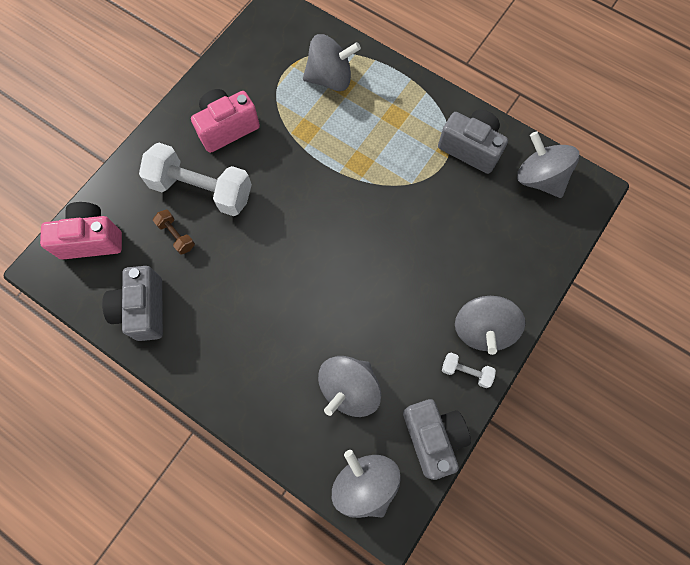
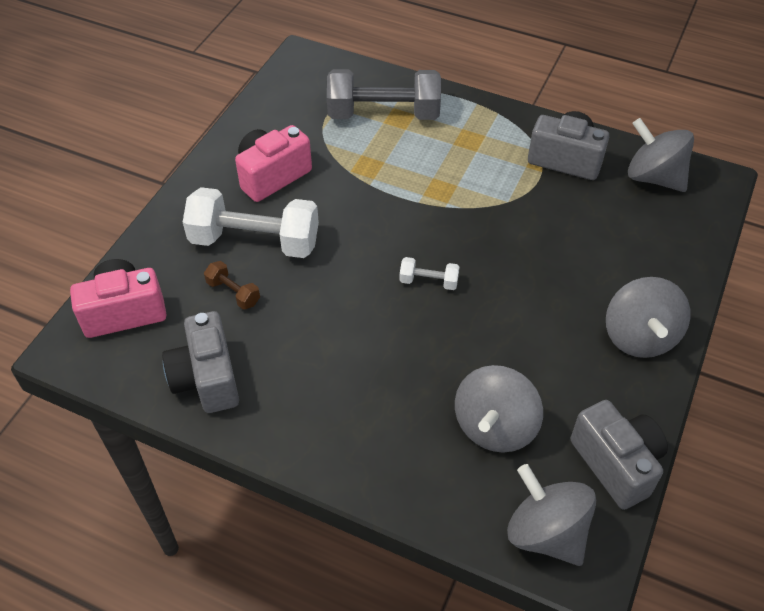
camera: 10 degrees left, 20 degrees down
grey spinning top [303,34,361,91] -> grey dumbbell [327,69,441,120]
white dumbbell [442,353,496,388] -> white dumbbell moved to [399,257,460,290]

